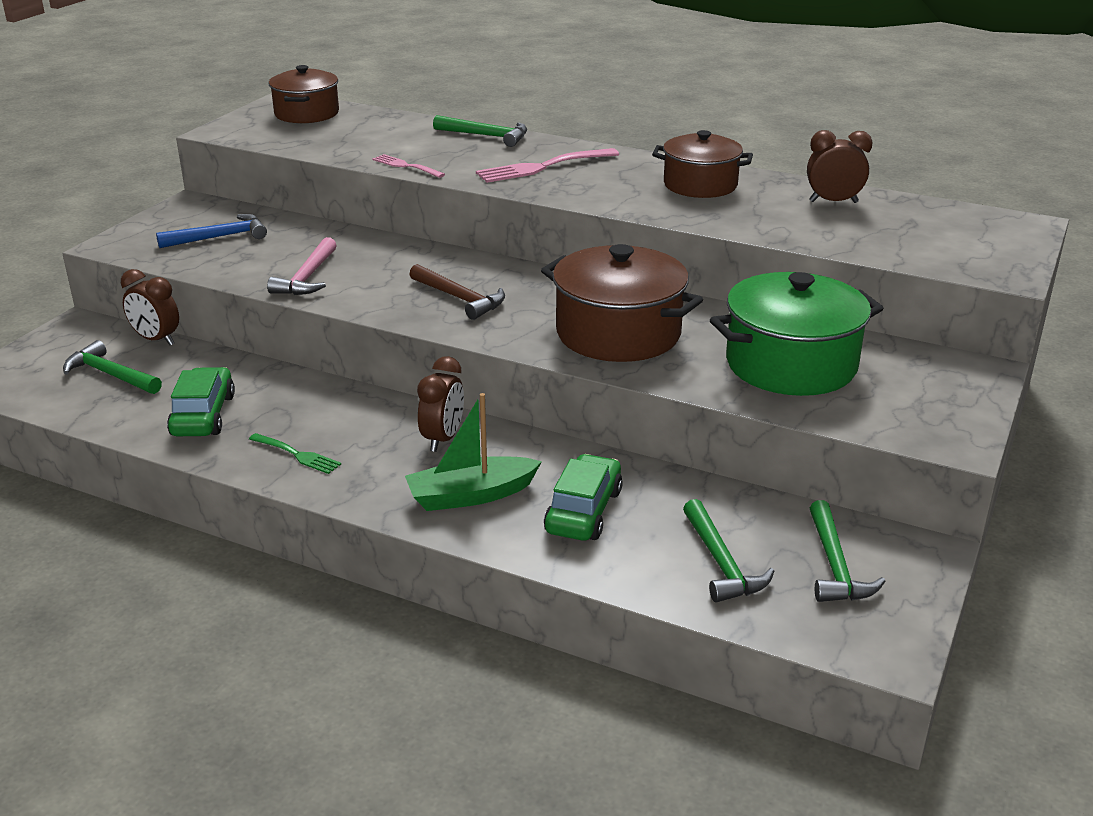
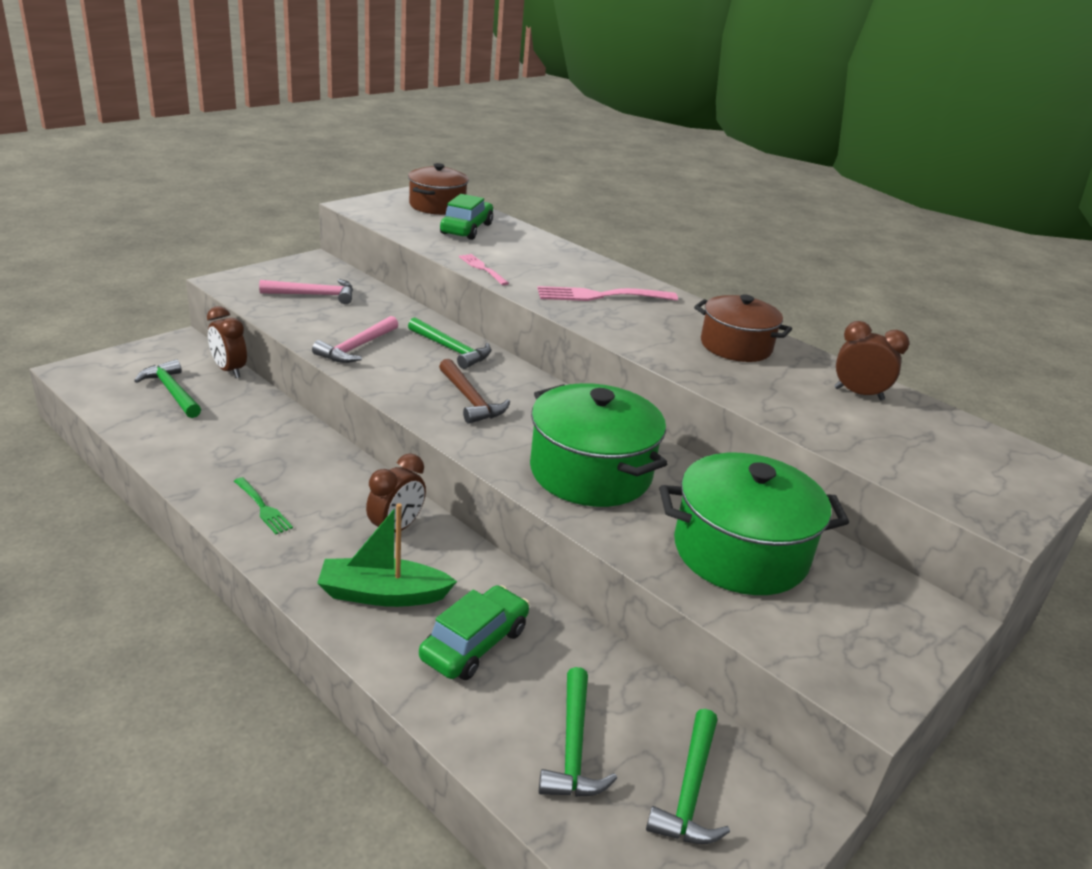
camera: 15 degrees right, 0 degrees up
blue hammer [156,214,267,248] -> pink hammer [259,279,353,304]
green car [167,367,235,436] -> green car moved to [440,194,493,240]
green hammer [433,115,527,147] -> green hammer moved to [408,317,491,369]
brown pot [541,244,703,362] -> green pot [530,383,668,507]

